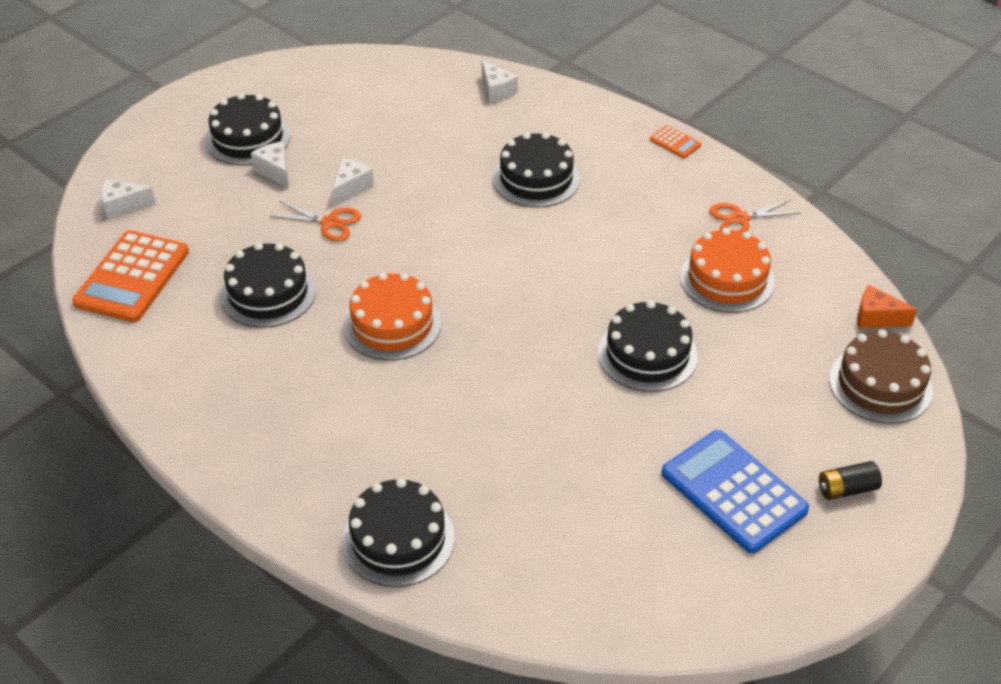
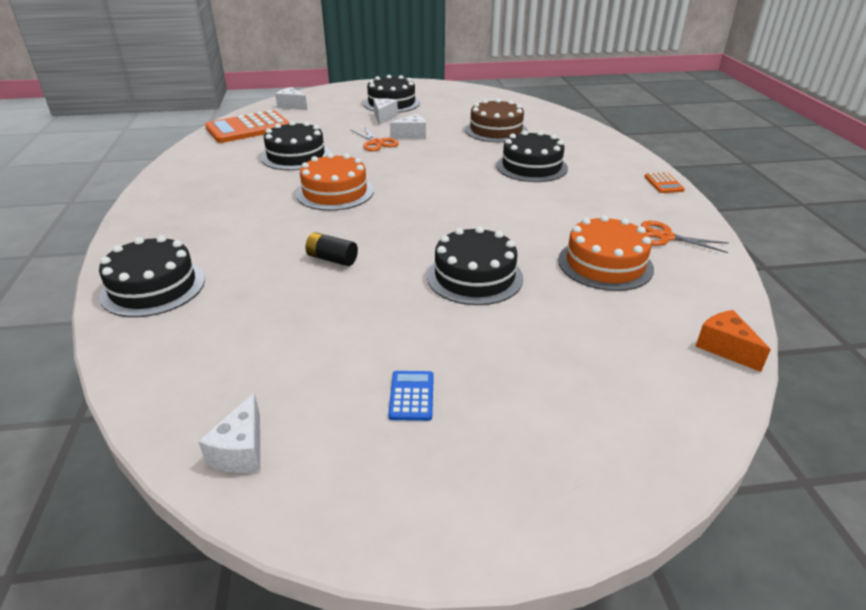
camera: 40 degrees right, 10 degrees down
white cheese [482,60,518,103] -> white cheese moved to [198,393,260,473]
blue calculator [661,430,809,554] -> blue calculator [388,371,434,421], size x0.44
black battery [819,461,882,500] -> black battery moved to [305,232,358,266]
brown cake [829,329,933,424] -> brown cake moved to [465,98,528,142]

